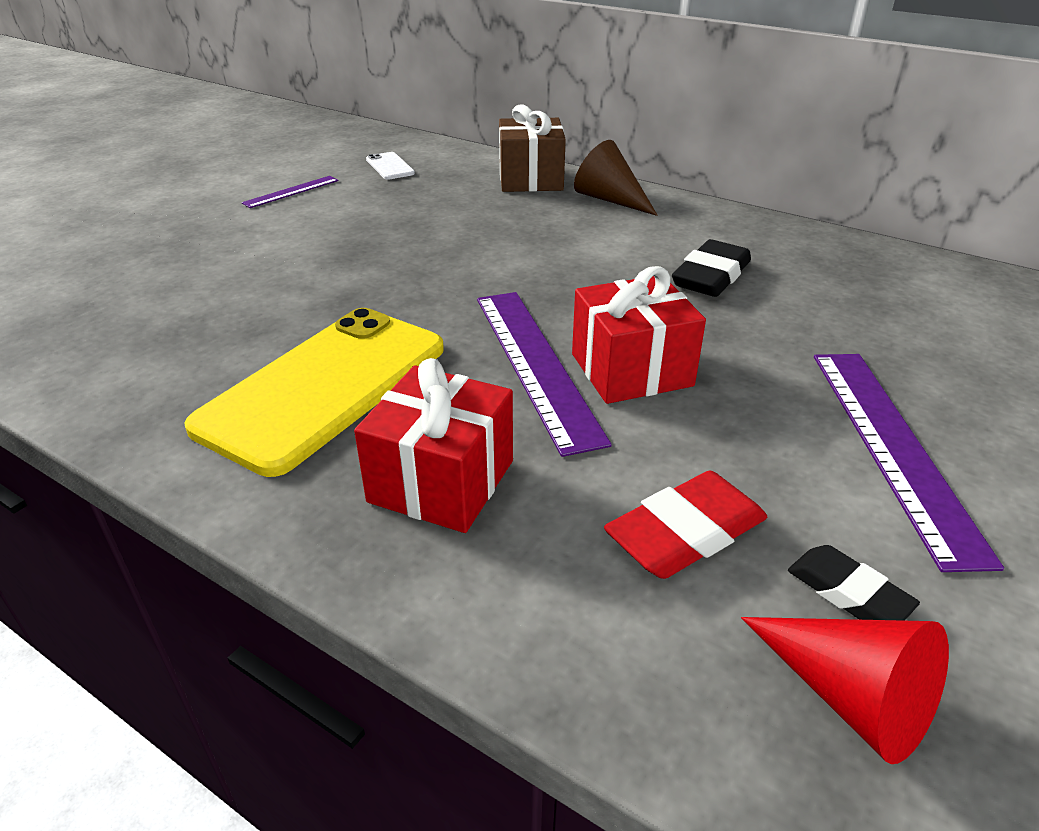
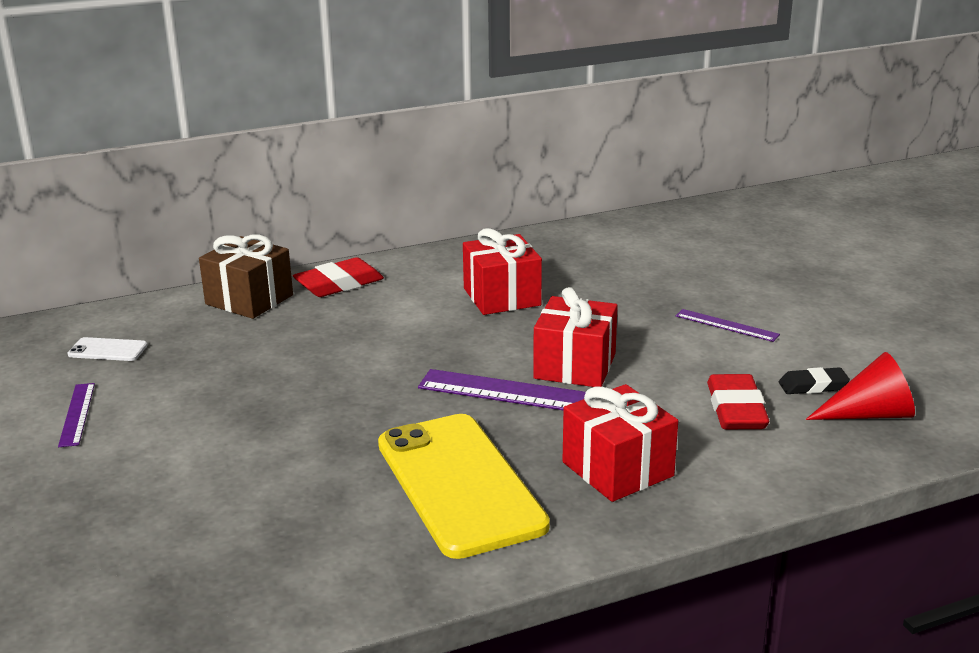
camera: 55 degrees left, 10 degrees down
brown cone [574,140,658,216] -> red eraser [293,257,384,297]
black eraser [672,239,751,297] -> red gift [463,228,542,315]
purple ruler [814,354,1004,572] -> purple ruler [676,309,780,342], size x0.51

